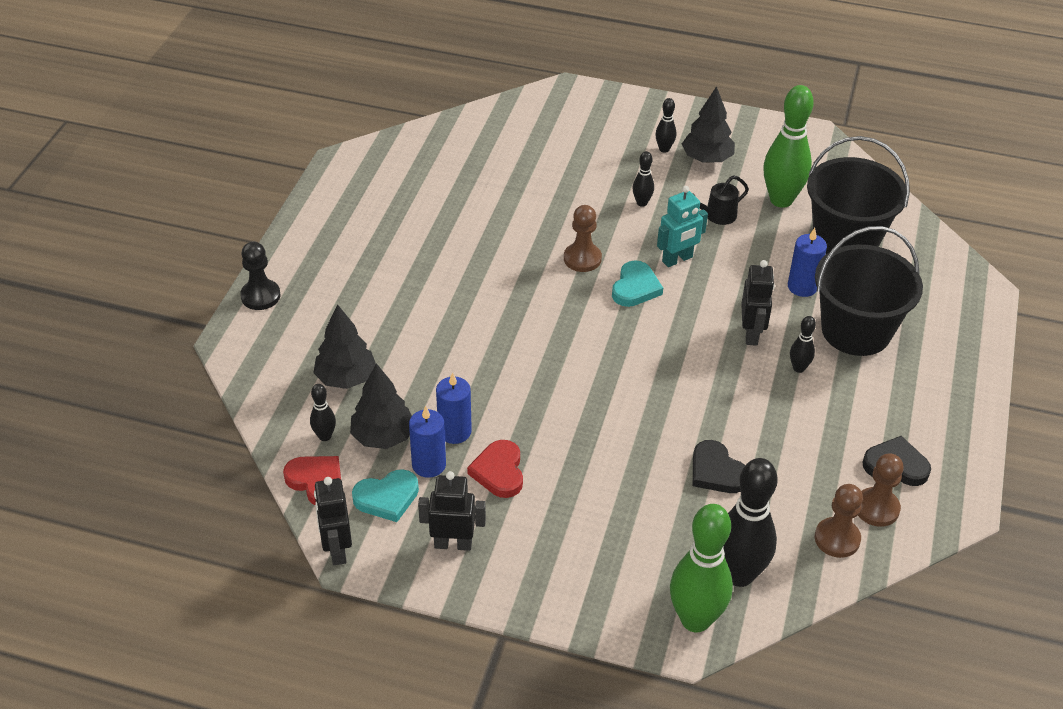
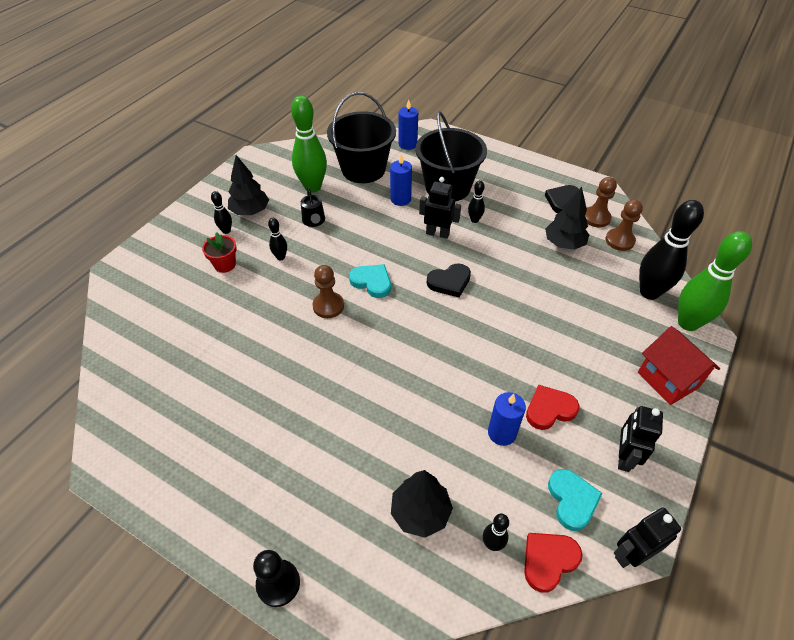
camera: 75 degrees left, 5 degrees up
black robot [314,477,352,565] -> black robot turned 150 degrees clockwise [614,508,681,568]
black tree [350,363,412,449] -> black tree moved to [545,187,589,250]
blue candle [409,406,446,478] -> blue candle moved to [399,100,418,150]
red heart [467,440,523,498] -> red heart turned 150 degrees clockwise [526,385,579,430]
turquoise robot [657,186,708,267] -> none
black heart [693,440,745,493] -> black heart moved to [427,263,471,297]
none -> red flower pot [202,232,237,273]
none -> red house [638,326,720,405]

